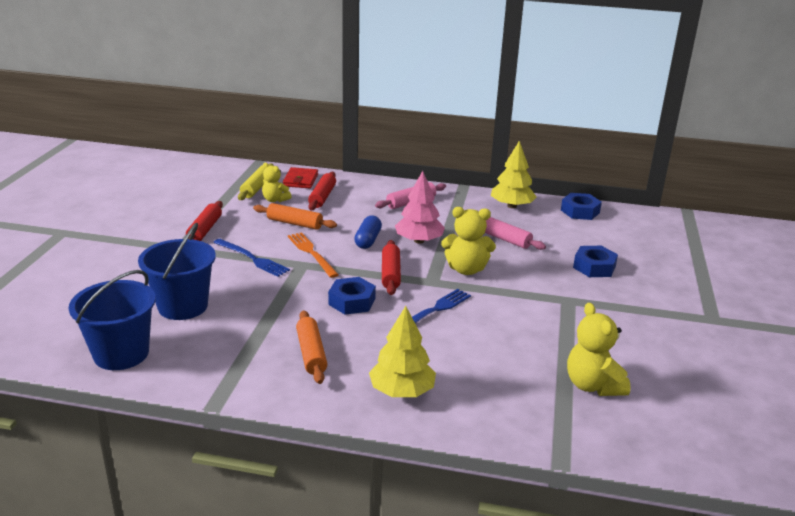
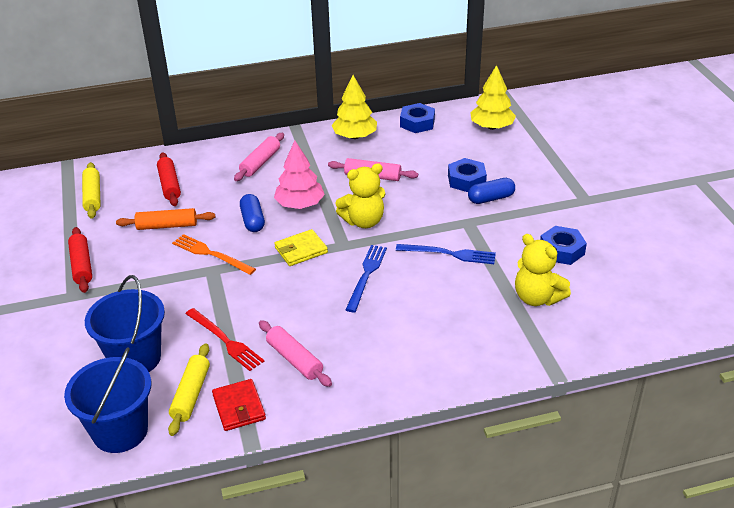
camera: 25 degrees left, 10 degrees up
blue fork [213,239,290,277] -> blue fork moved to [396,244,496,264]
yellow teddy bear [262,163,292,202] -> none
red wallet [283,167,318,189] -> red wallet moved to [212,379,266,431]
orange rolling pin [296,310,327,384] -> pink rolling pin [259,320,332,387]
blue nut [328,277,376,315] -> blue nut moved to [540,226,587,265]
yellow tree [369,306,436,397] -> yellow tree moved to [470,65,516,130]
red rolling pin [382,240,401,295] -> yellow wallet [274,229,328,266]
none -> yellow rolling pin [168,343,210,436]
none -> red fork [185,308,264,371]
none -> blue capsule [468,178,515,204]

